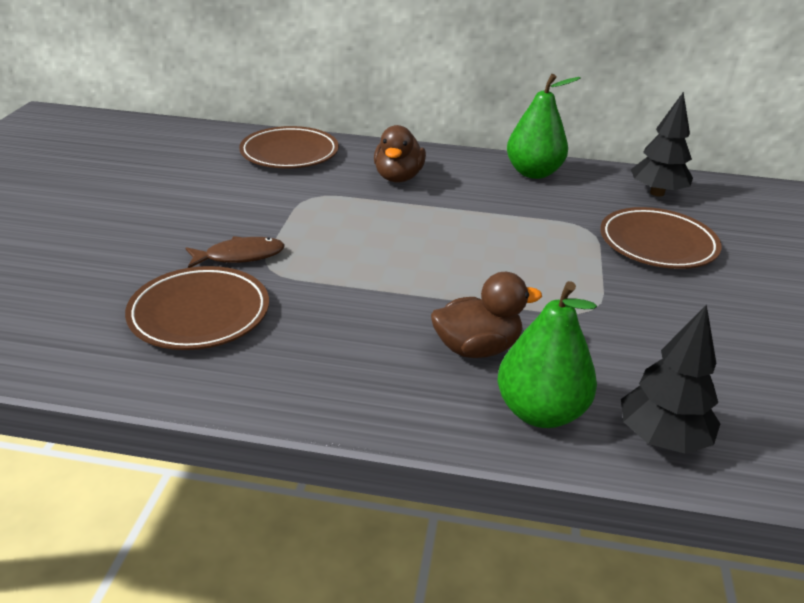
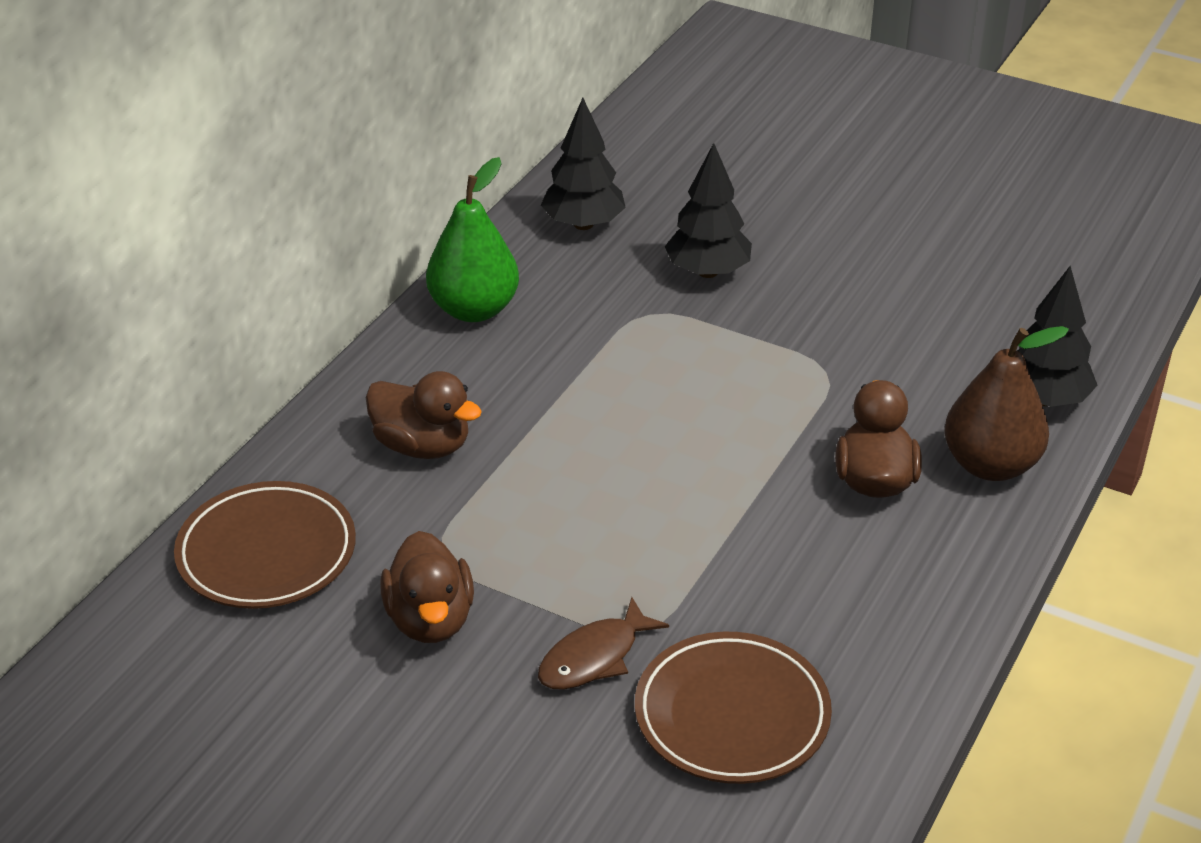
camera: 70 degrees left, 5 degrees up
brown fish [186,236,285,268] -> brown fish turned 135 degrees counterclockwise [538,597,669,690]
green pear [498,281,597,428] -> brown pear [944,326,1069,481]
brown plate [600,207,722,269] -> black tree [665,143,752,278]
none -> brown duck [380,531,474,643]

